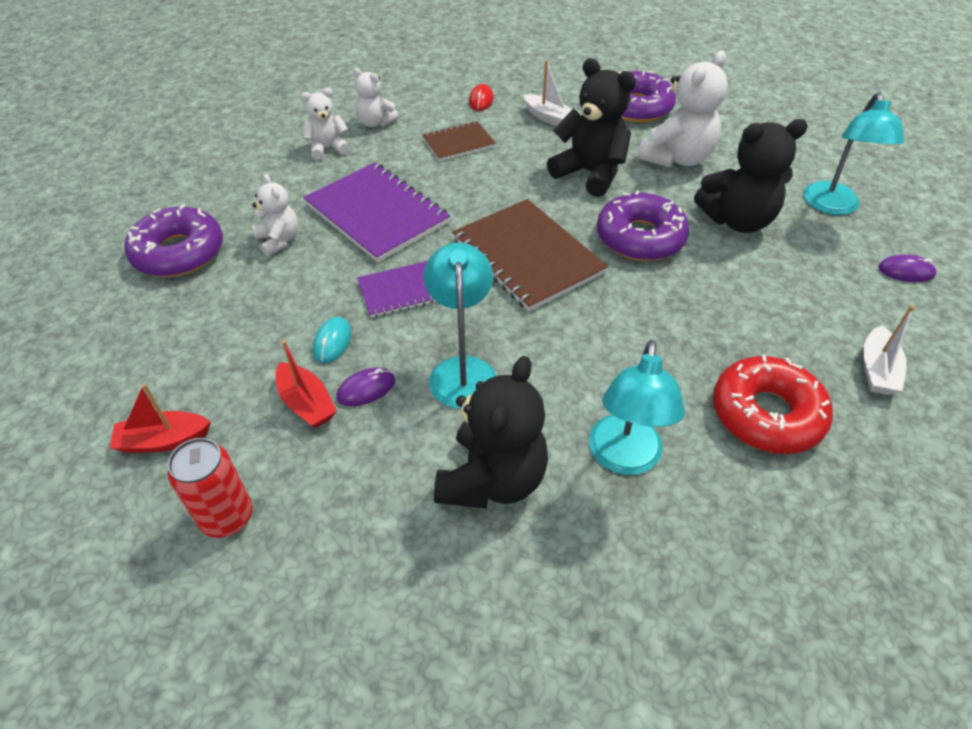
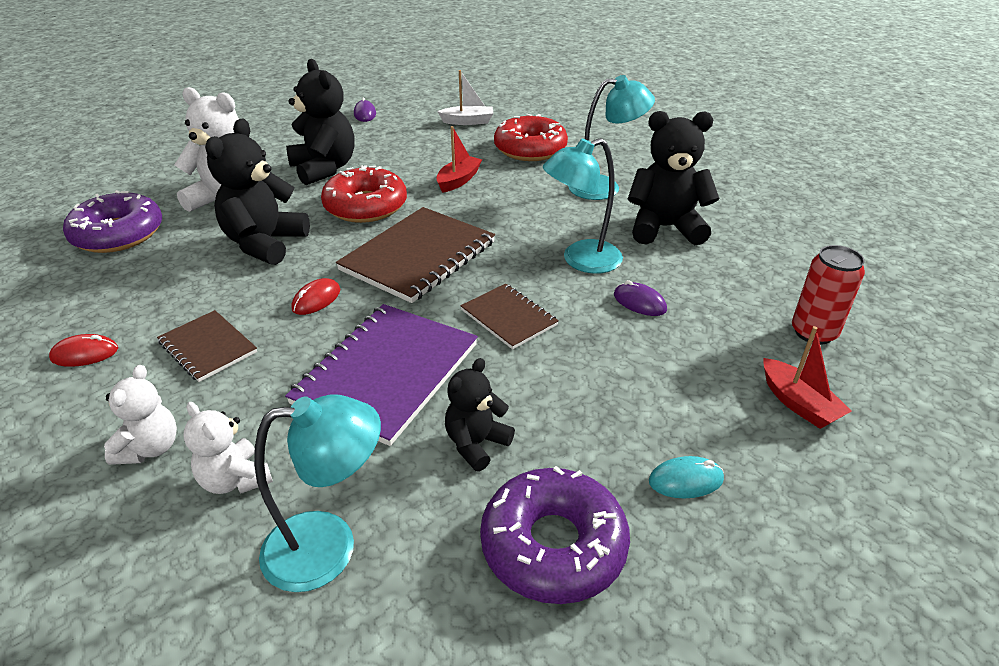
camera: 110 degrees left, 10 degrees down
white teddy bear [252,174,298,256] -> black teddy bear [445,358,515,471]
red boat [275,340,337,428] -> red boat moved to [436,126,482,193]
turquoise mouse [313,317,351,363] -> turquoise mouse moved to [649,456,724,498]
purple notebook [357,261,437,318] -> brown notebook [460,284,559,350]
white boat [524,60,572,126] -> none
purple donut [597,190,690,261] -> red donut [321,165,407,223]
turquoise lamp [803,92,904,215] -> turquoise lamp moved to [254,394,381,592]
none -> red mouse [292,278,340,315]

